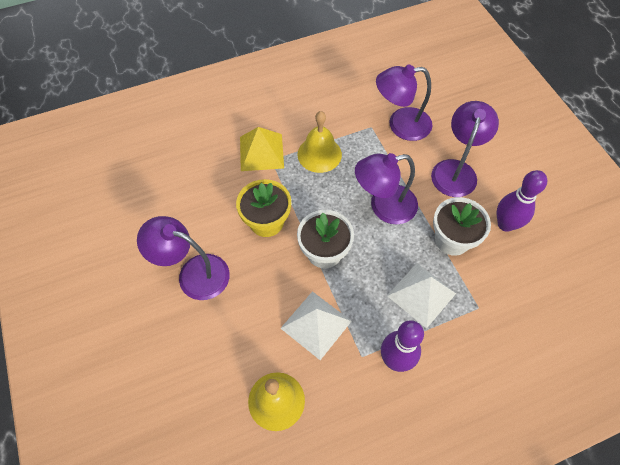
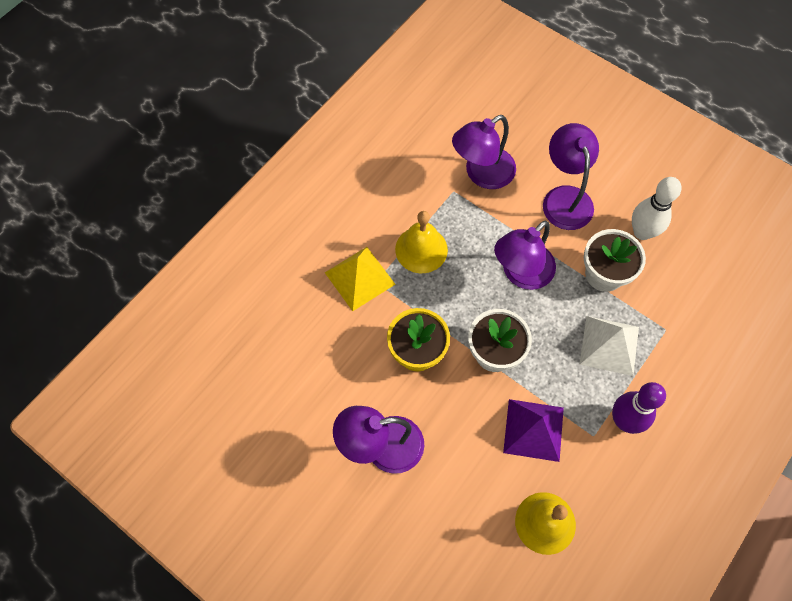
camera: 30 degrees left, 5 degrees up
white pyramid [280,291,352,360] -> purple pyramid [503,399,564,462]
purple bowling pin [497,170,547,232] -> white bowling pin [632,177,681,240]

